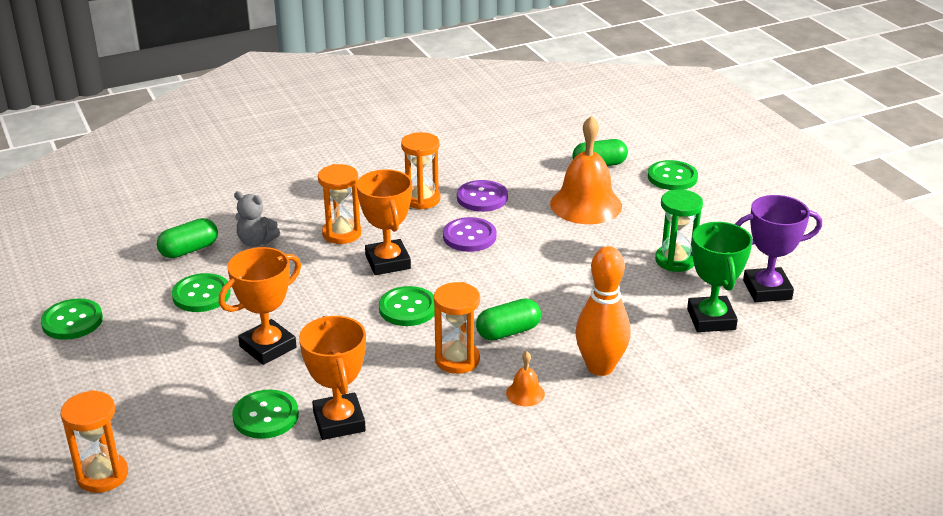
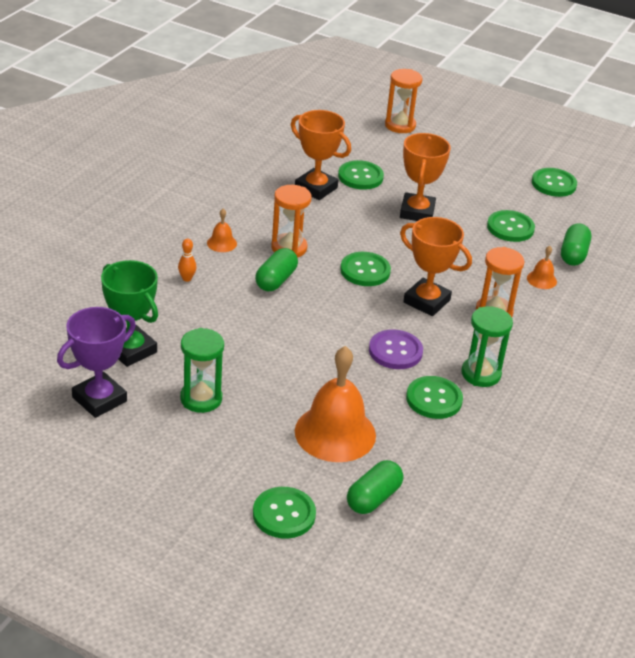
camera: 140 degrees right, 5 degrees up
grey teddy bear [234,191,280,247] -> orange bell [527,246,557,289]
orange hourglass [401,132,440,210] -> green hourglass [461,306,513,387]
purple button [457,180,508,212] -> green button [406,376,463,419]
orange bowling pin [575,246,631,376] -> orange bowling pin [178,239,197,282], size x0.41

